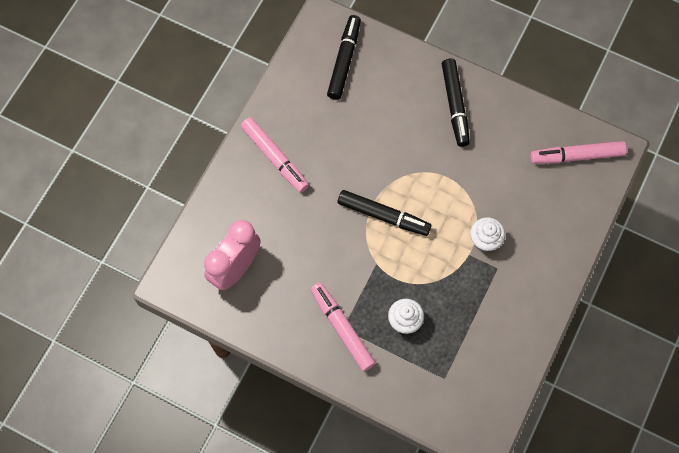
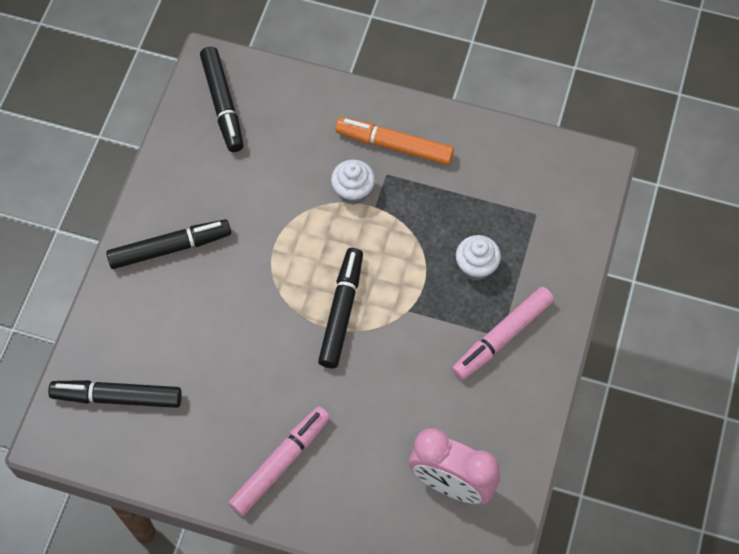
camera: 100 degrees left, 5 degrees down
pink marker [530,141,627,164] -> black marker [200,47,244,152]
none -> orange marker [335,117,454,165]

